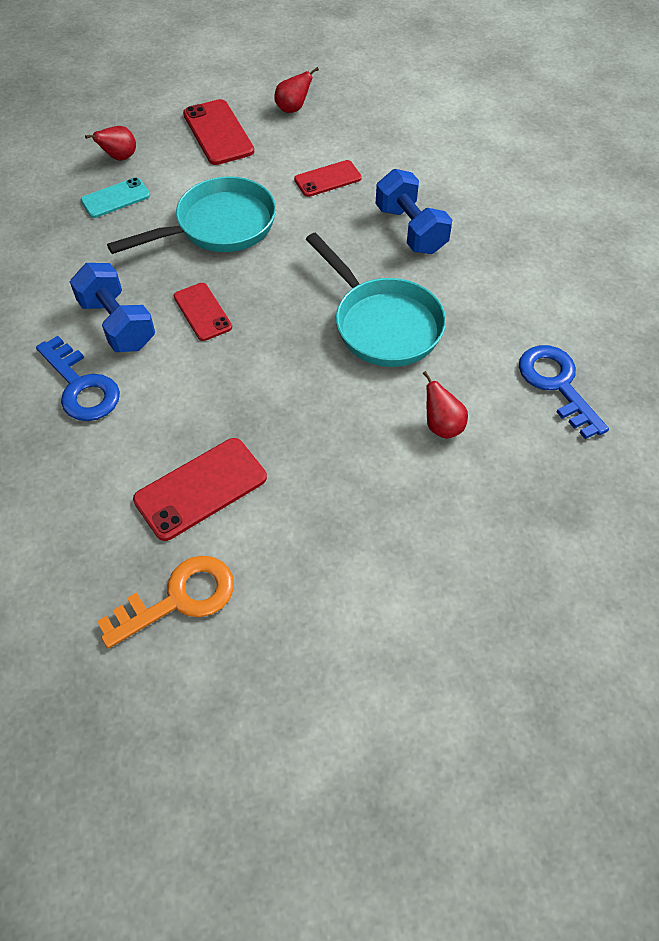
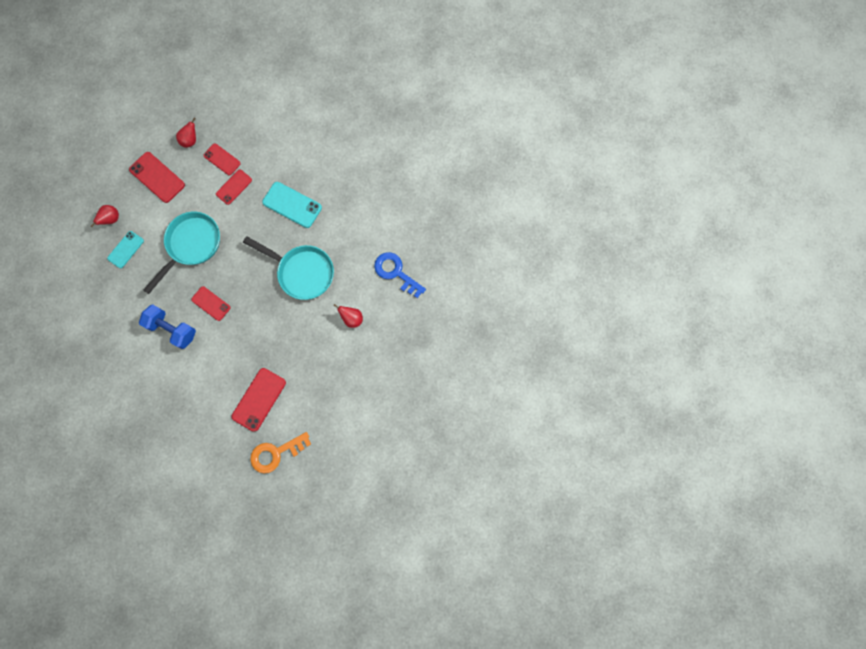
camera: 25 degrees left, 20 degrees up
blue key [36,336,120,421] -> none
orange key [97,556,234,649] -> orange key turned 150 degrees counterclockwise [250,432,311,474]
blue dumbbell [376,169,452,254] -> turquoise phone [262,182,322,228]
none -> red phone [204,143,241,175]

